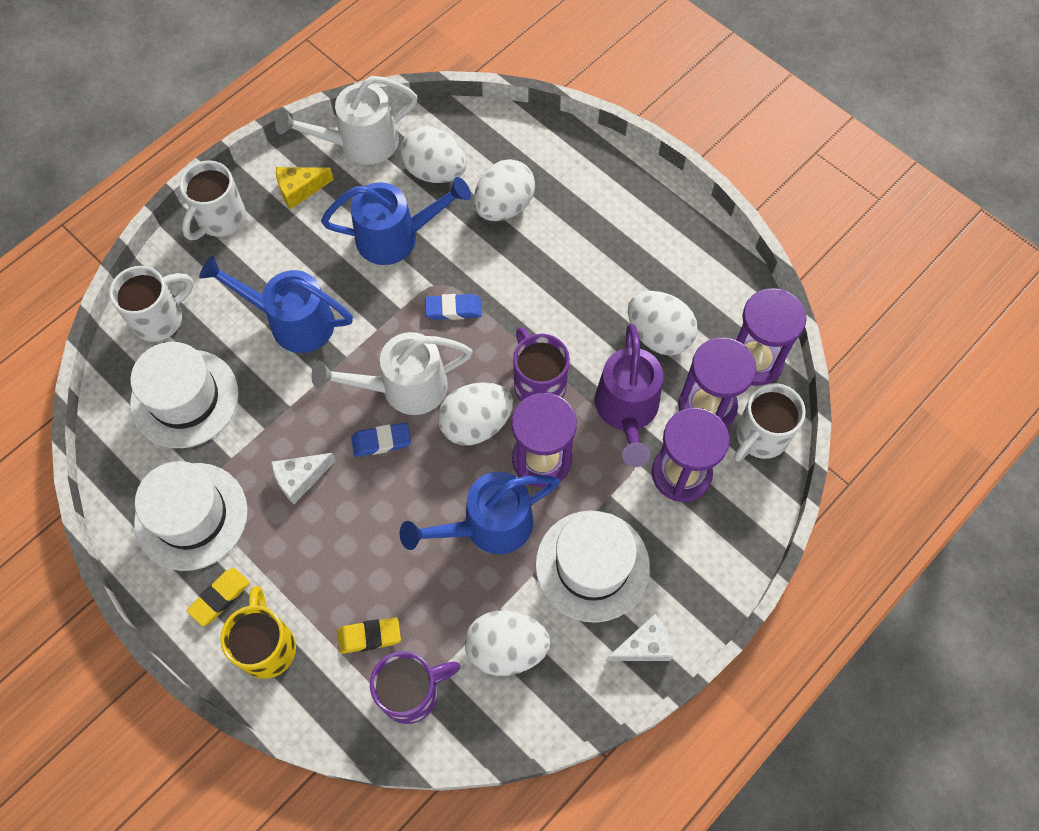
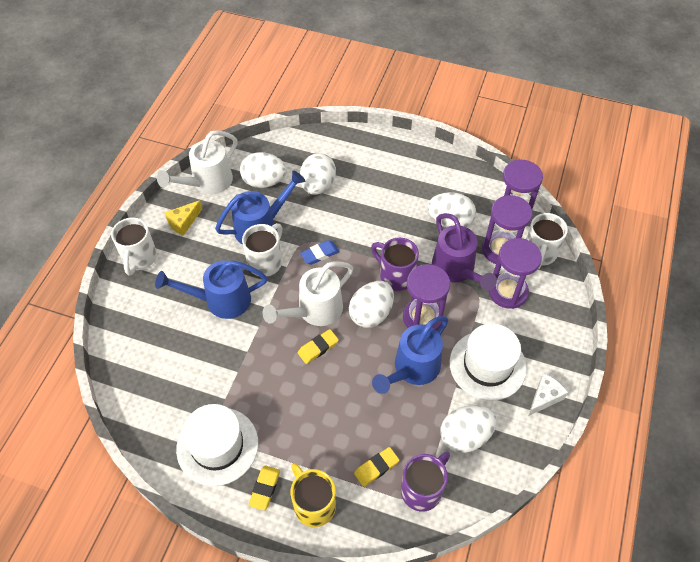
camera: 25 degrees left, 10 degrees down
white mug [109,266,194,342] -> white mug moved to [242,223,282,276]
white hat [130,342,239,448] -> none
white cheese [271,453,336,504] -> none
blue eraser [351,423,411,457] -> yellow eraser [298,329,339,364]

